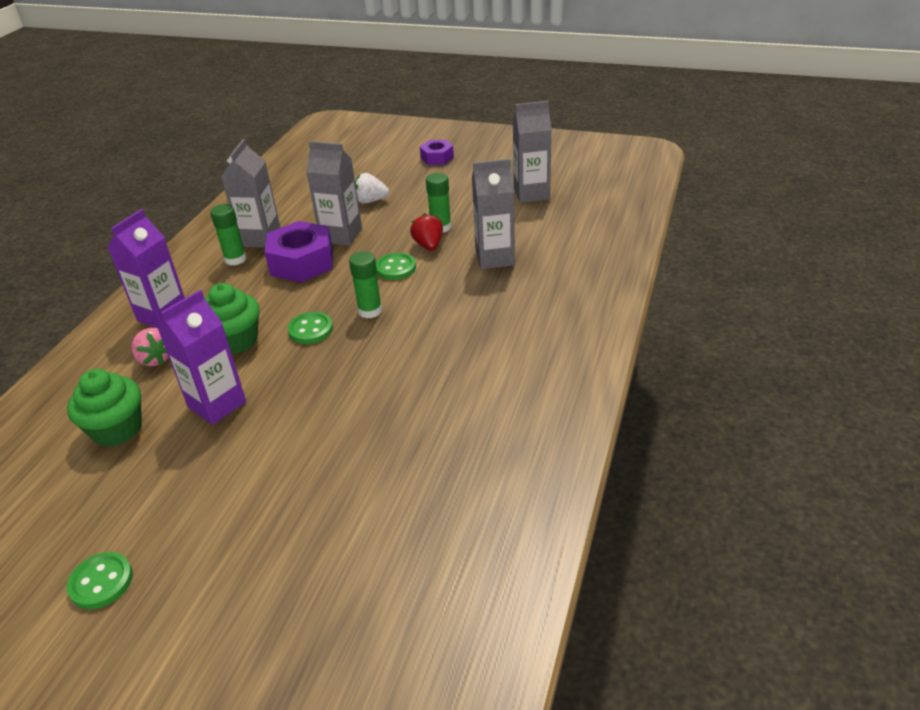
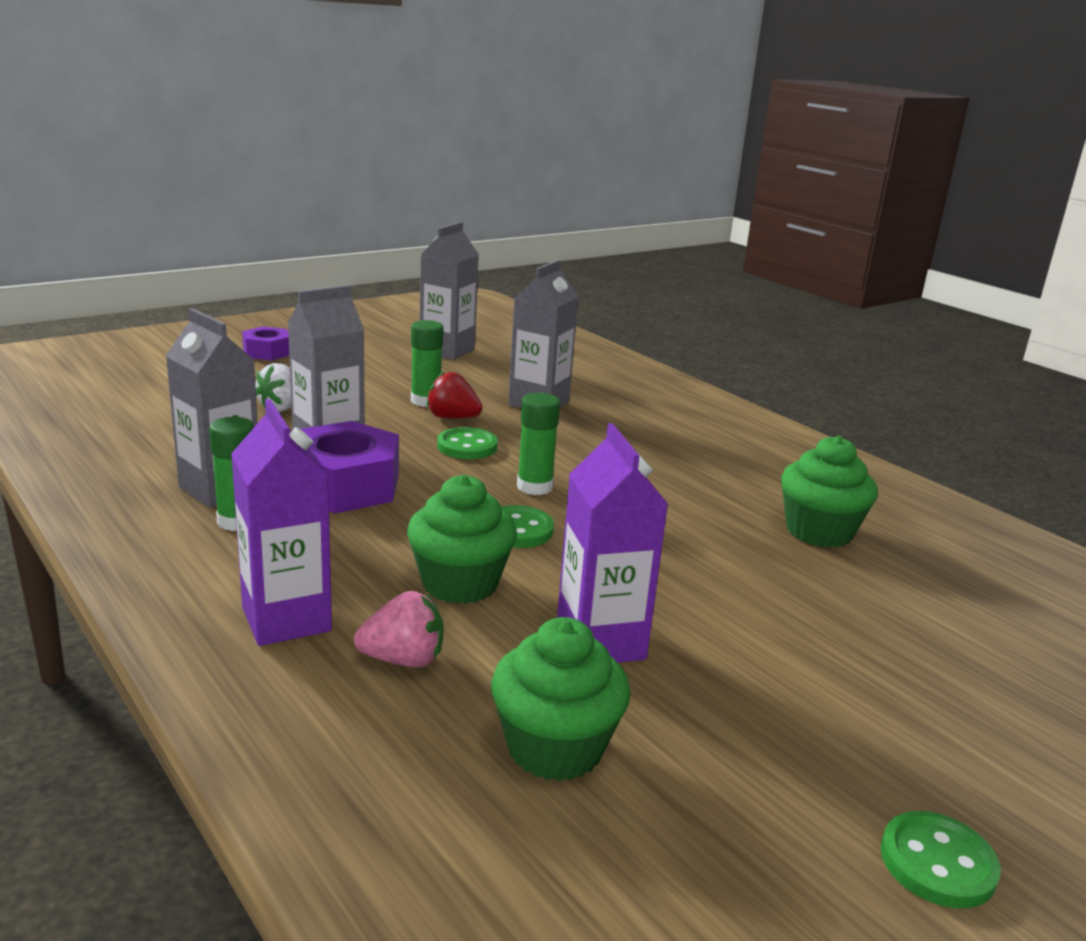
camera: 60 degrees left, 15 degrees down
none -> green cupcake [781,435,878,548]

